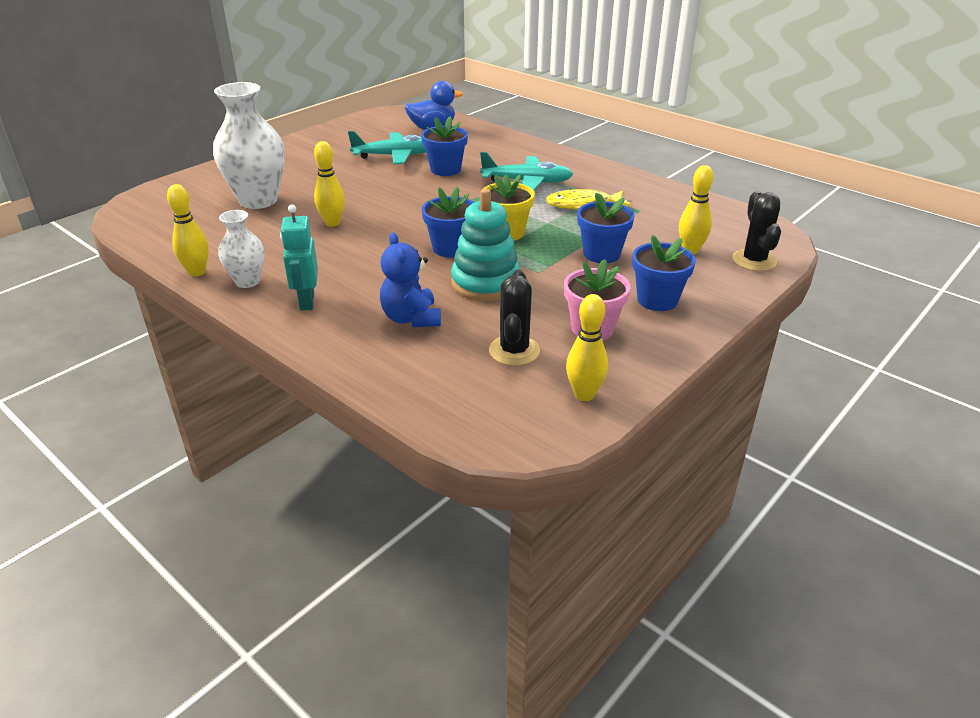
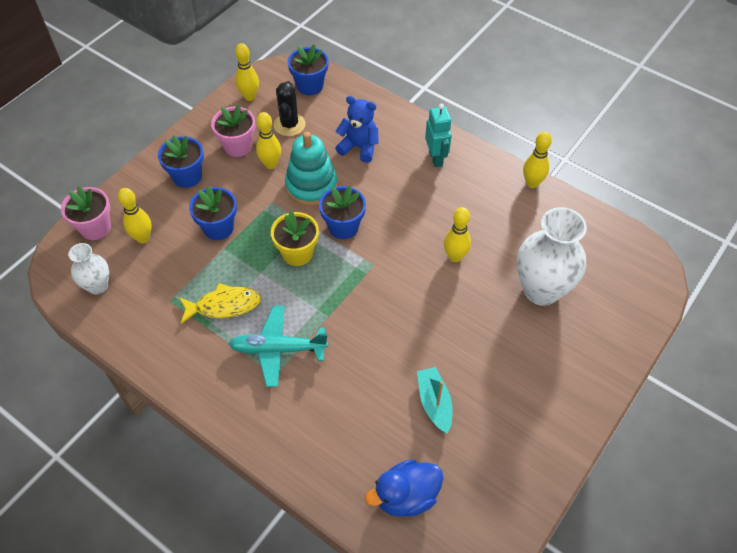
camera: 175 degrees right, 20 degrees up
white vase [218,210,264,288] -> white vase moved to [68,243,109,295]
turquoise plane [348,131,426,164] -> turquoise boat [417,367,453,434]
blue teddy bear [380,232,441,327] -> blue teddy bear turned 45 degrees counterclockwise [335,96,379,163]
blue flower pot [421,116,468,176] -> blue flower pot moved to [287,44,329,95]
black cactus [732,191,781,271] -> pink flower pot [61,186,111,240]
none -> yellow bowling pin [256,112,281,169]

